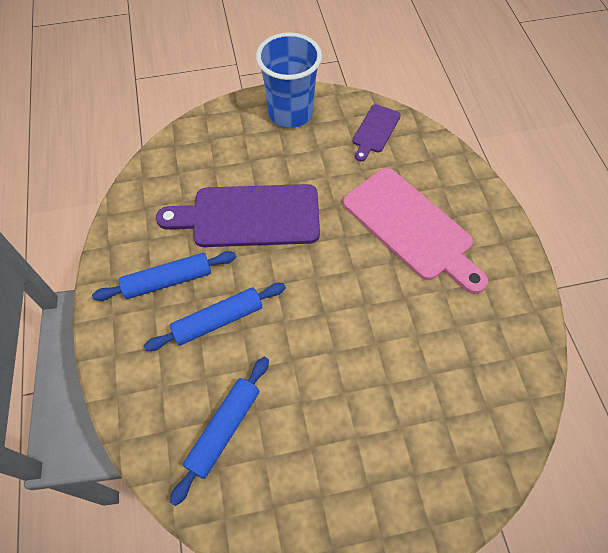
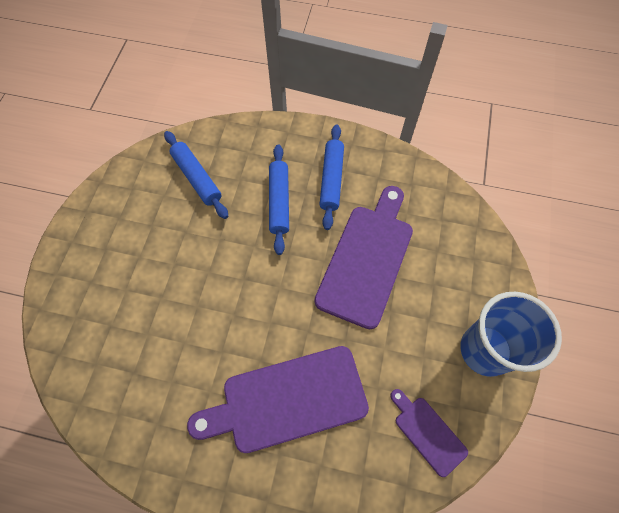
camera: 115 degrees right, 5 degrees up
pink cutting board [343,168,488,294] -> purple cutting board [187,346,369,453]

